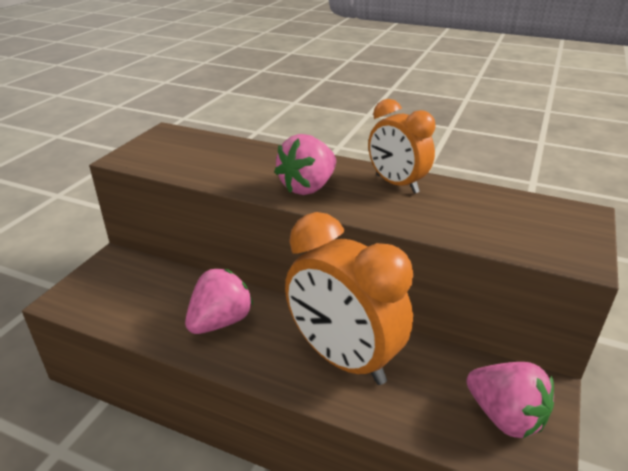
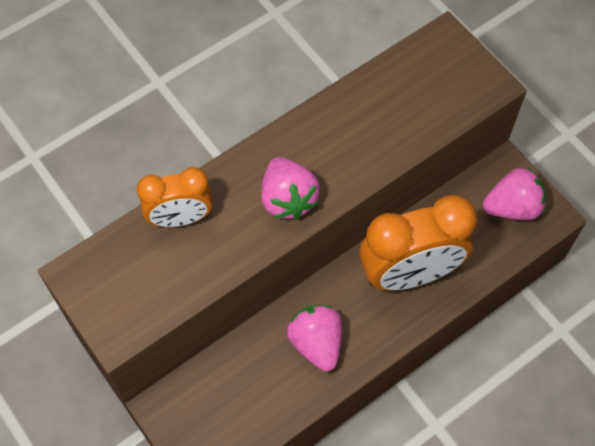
camera: 60 degrees left, 30 degrees up
orange clock [368,99,435,194] -> orange clock moved to [137,167,212,227]

